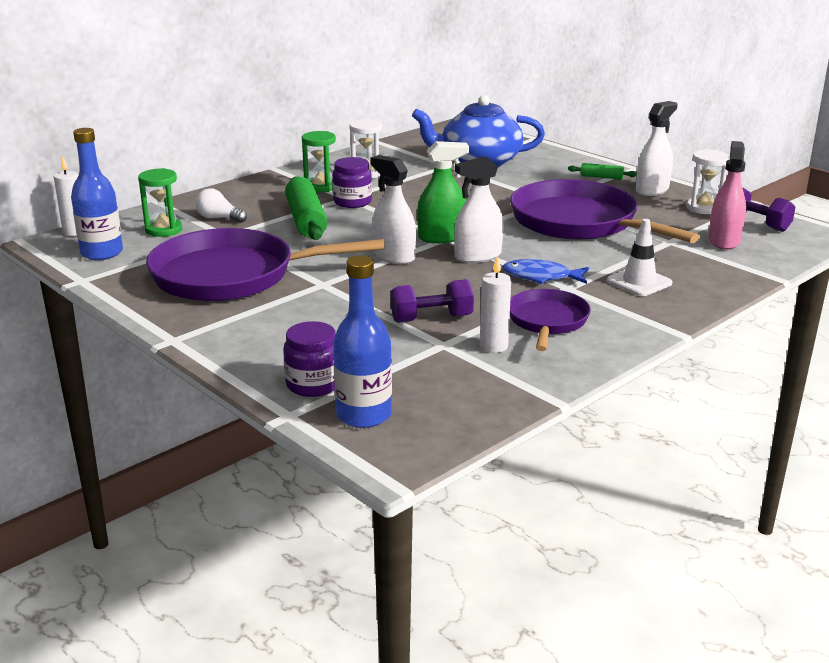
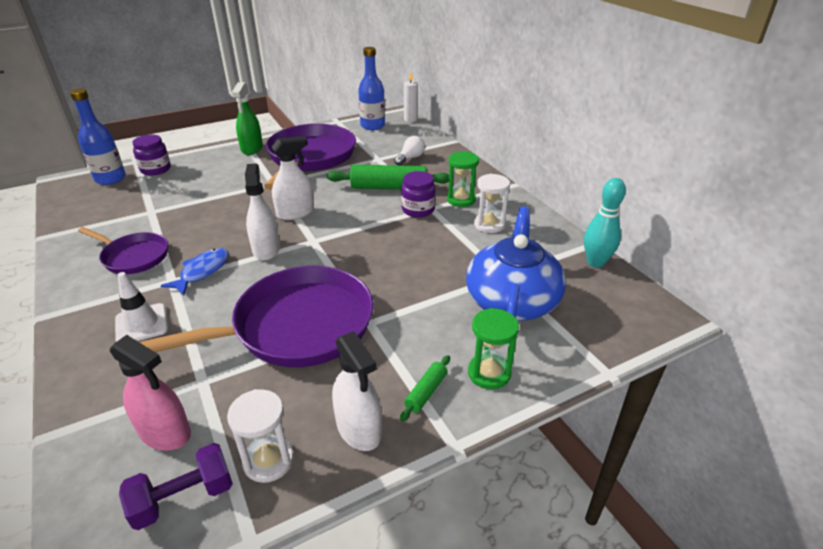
camera: 105 degrees right, 10 degrees up
green hourglass [138,168,182,237] -> green hourglass moved to [468,308,519,389]
purple dumbbell [391,279,474,323] -> none
green spray bottle [417,141,469,243] -> green spray bottle moved to [231,82,263,155]
white candle [480,255,511,353] -> none
none -> turquoise bowling pin [584,178,626,268]

